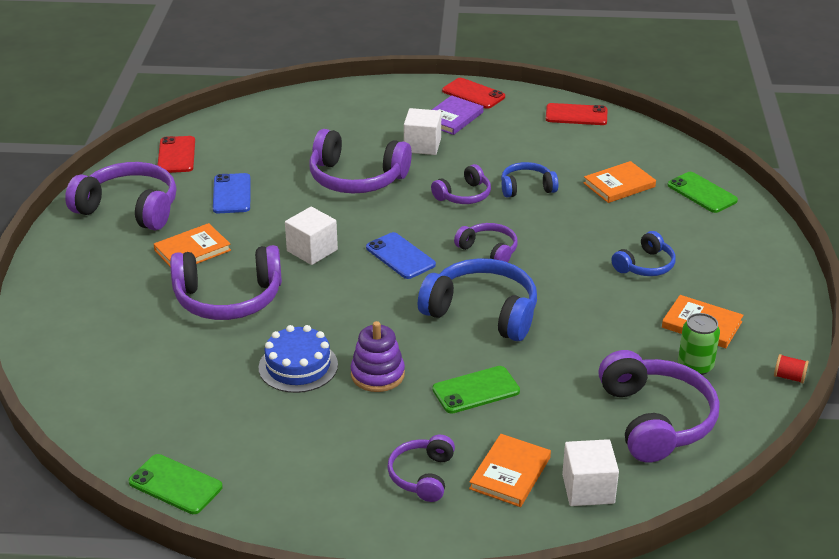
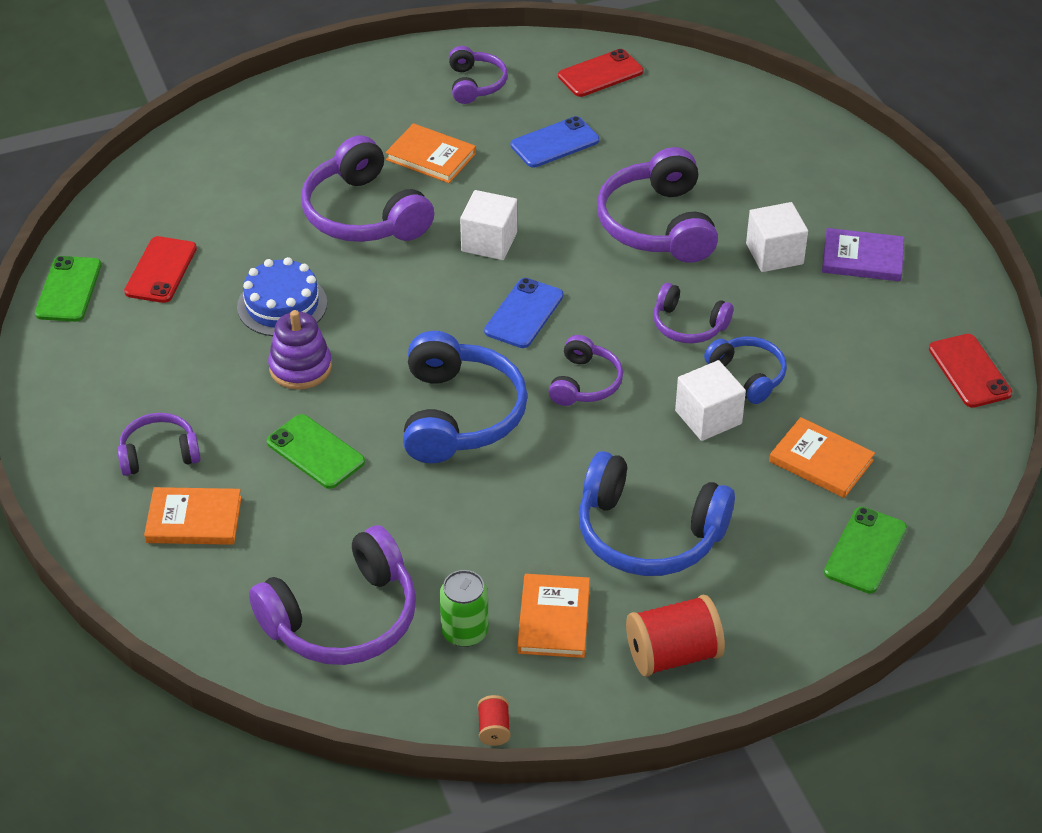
camera: 65 degrees right, 10 degrees up
purple headphones [65,162,176,230] -> purple headphones [449,46,508,104], size x0.56
red phone [442,78,505,109] -> red phone moved to [124,236,197,303]
white cube [562,439,619,506] -> white cube moved to [675,360,746,441]
blue headphones [611,231,676,276] -> blue headphones [579,451,735,576], size x1.79
none -> red spool [626,595,725,677]

